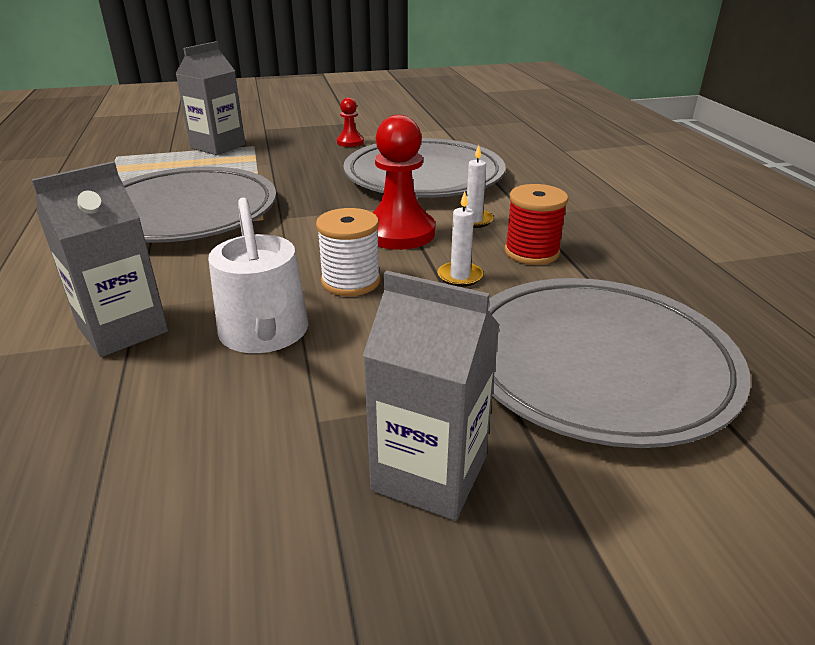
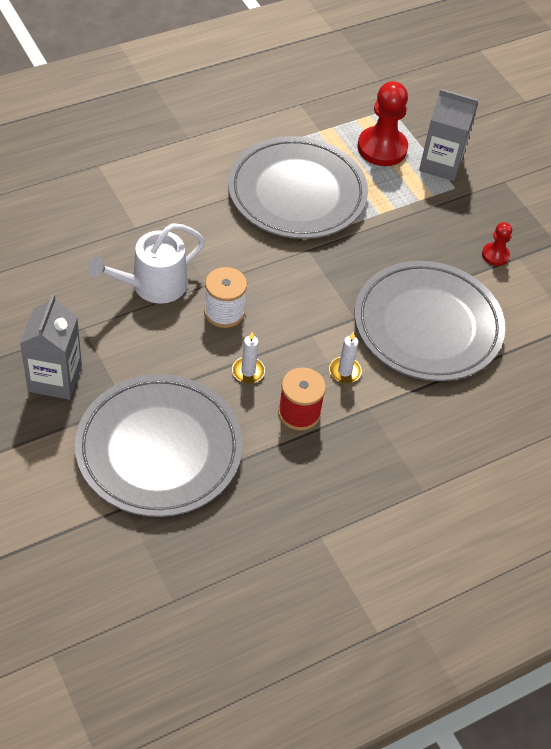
camera: 70 degrees right, 20 degrees up
grey carton [31,161,168,357] -> none
red pawn [373,115,435,250] -> red pawn moved to [358,81,408,166]

